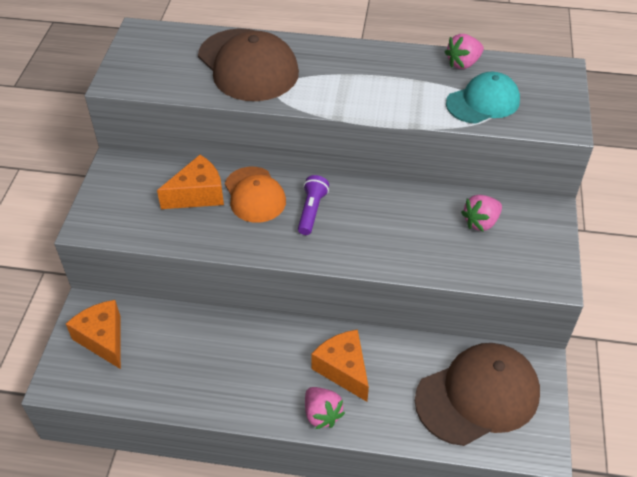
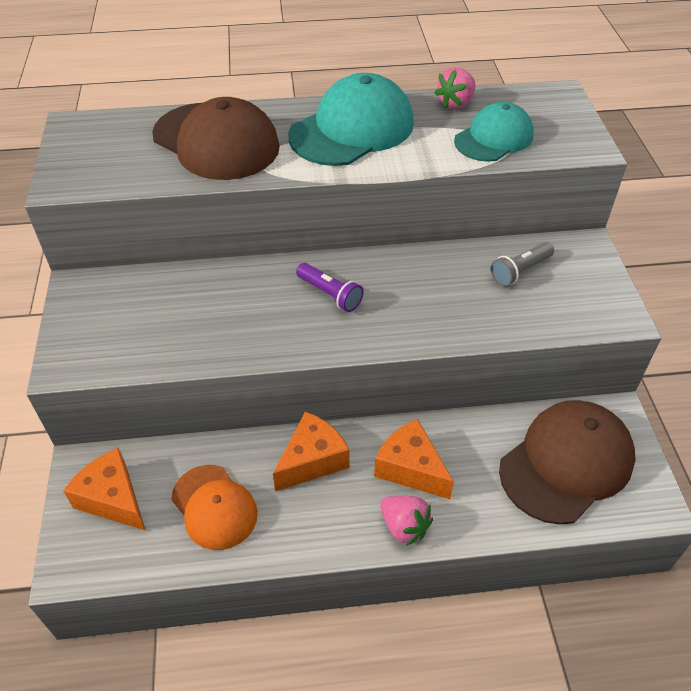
camera: 15 degrees left, 0 degrees up
orange cheese [157,155,224,209] -> orange cheese moved to [273,411,350,491]
orange cap [225,167,286,223] -> orange cap moved to [172,465,258,550]
purple flashlight [298,175,329,235] -> purple flashlight turned 135 degrees clockwise [296,263,363,312]
pink strawberry [461,195,502,232] -> grey flashlight [490,242,554,286]
none -> turquoise cap [288,73,414,166]

